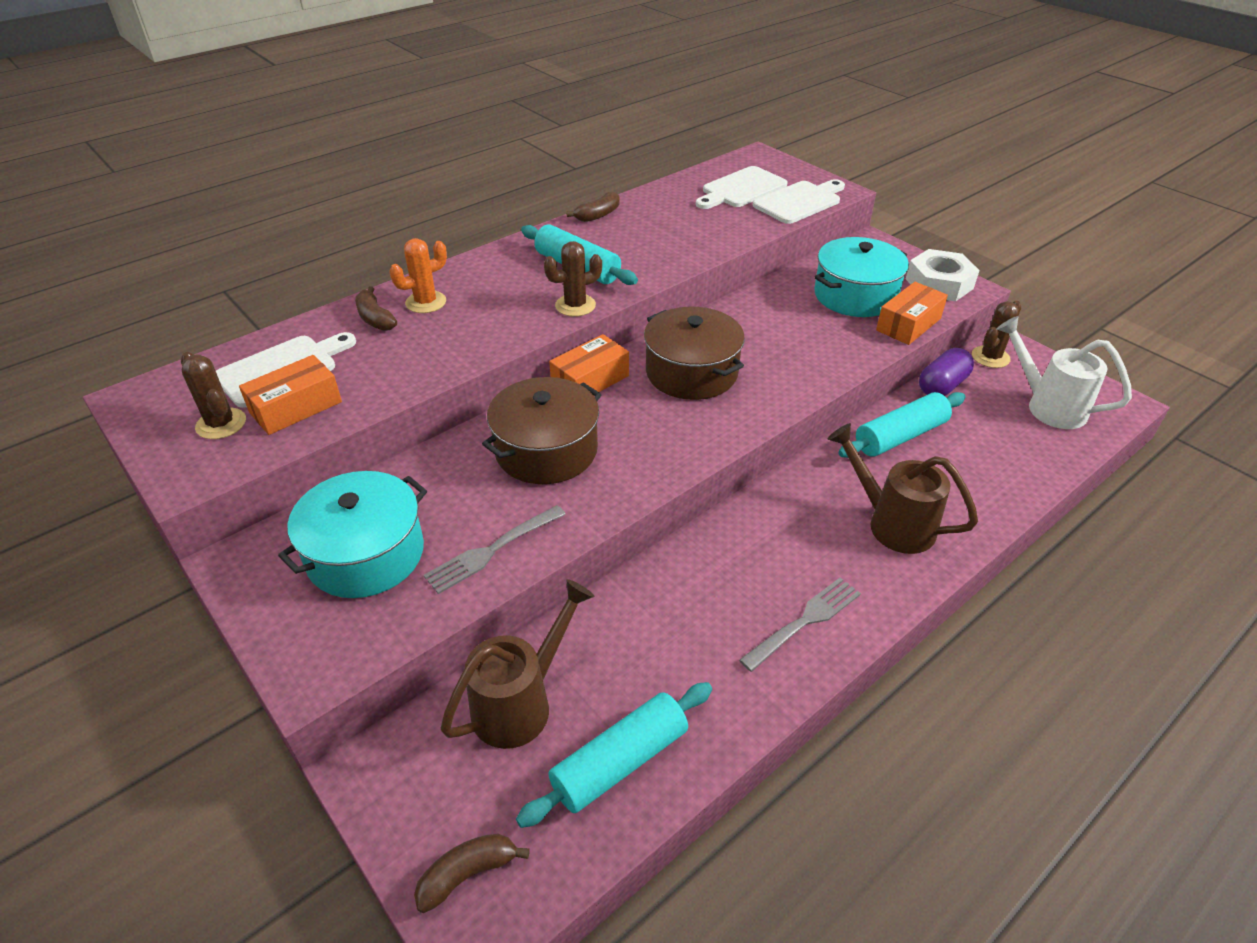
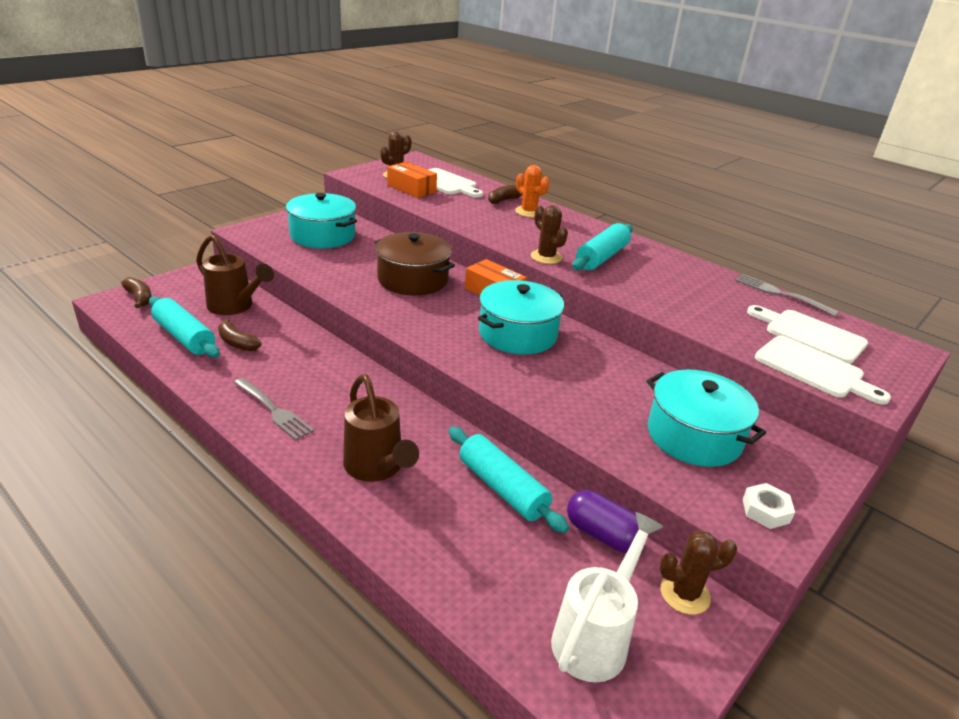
camera: 80 degrees right, 10 degrees down
grey fork [424,505,566,594] -> grey fork moved to [735,274,839,316]
brown banana [566,191,620,222] -> brown banana moved to [218,319,261,351]
brown pot [644,307,745,400] -> turquoise pot [478,280,564,355]
brown watering can [827,423,978,554] -> brown watering can turned 120 degrees clockwise [343,375,419,482]
orange box [876,282,948,345] -> none
white nut [906,249,980,301] -> white nut [743,483,795,529], size x0.56
brown cactus [972,301,1021,368] -> brown cactus turned 45 degrees counterclockwise [659,530,737,615]

